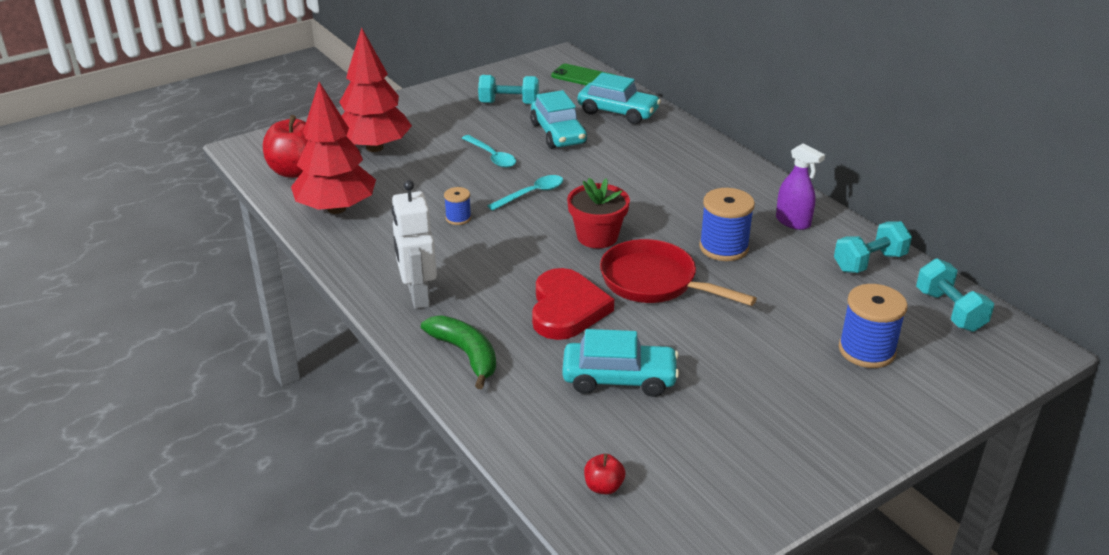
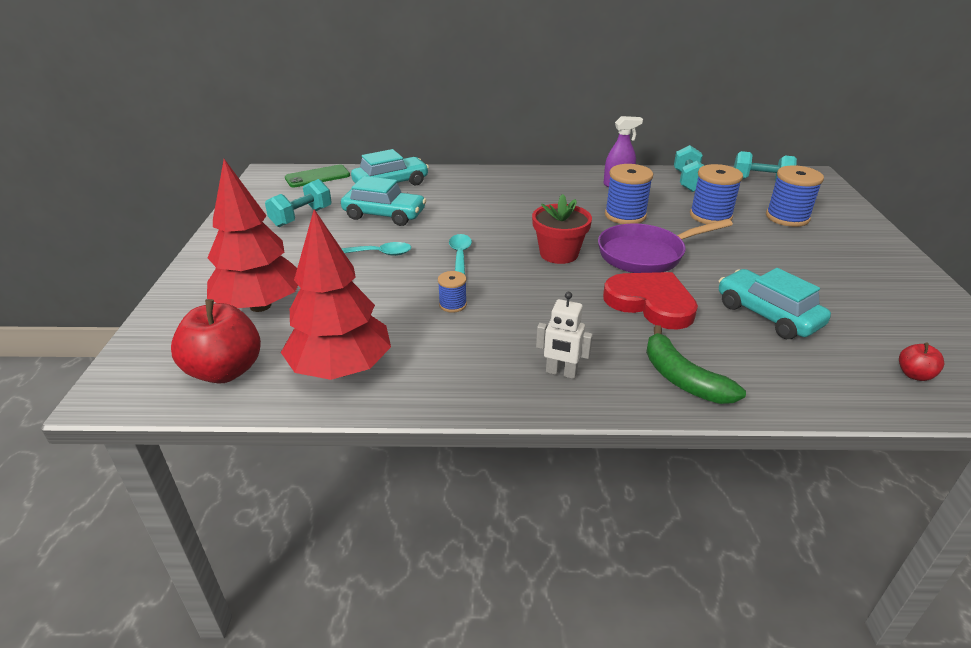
camera: 55 degrees left, 0 degrees up
white robot [391,180,437,309] -> white robot [536,292,593,379], size x0.64
green banana [421,315,496,389] -> green banana turned 120 degrees counterclockwise [646,325,746,404]
turquoise car [562,329,679,397] -> turquoise car turned 75 degrees counterclockwise [719,268,831,339]
red pan [600,239,757,306] -> purple pan [598,219,733,273]
none -> blue spool [690,164,743,224]

